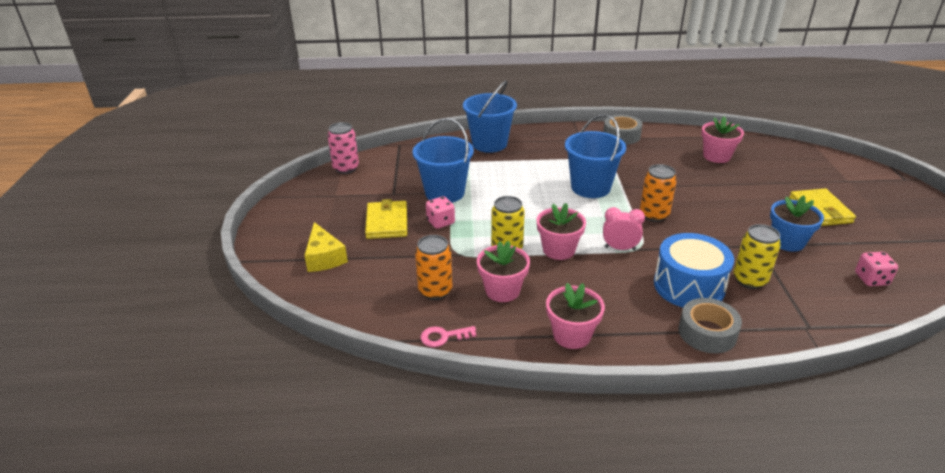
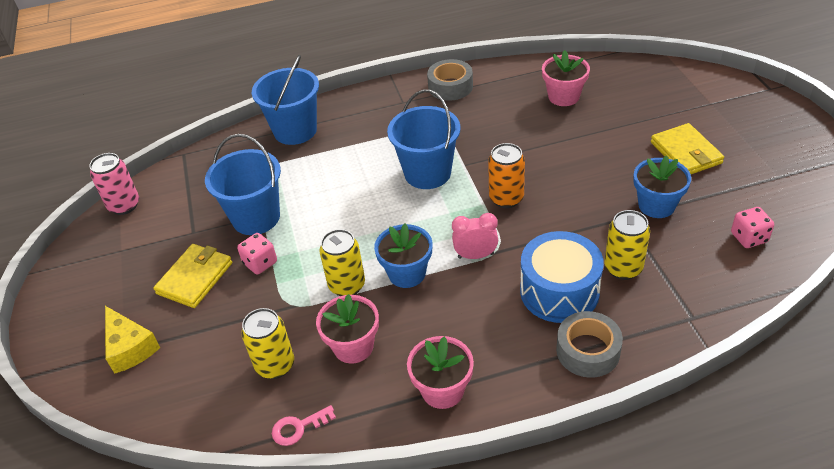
camera: 10 degrees left, 10 degrees up
yellow wallet [365,199,407,239] -> yellow wallet turned 45 degrees clockwise [153,244,232,308]
orange can [415,235,453,300] -> yellow can [241,308,294,379]
pink flower pot [537,203,586,260] -> blue flower pot [374,224,432,288]

